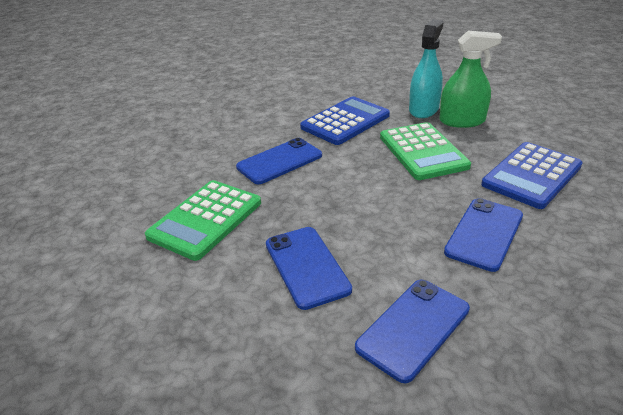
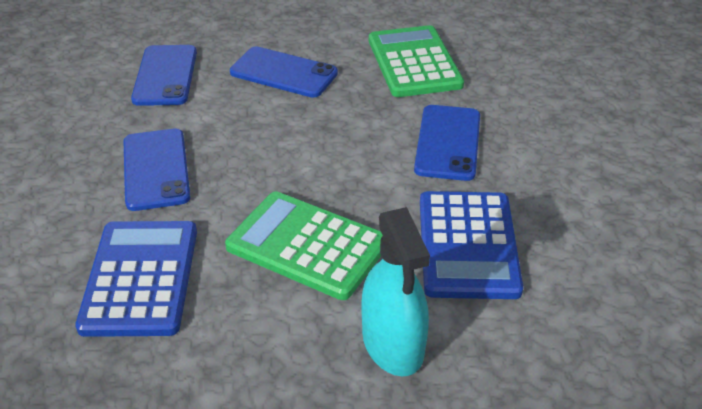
camera: 135 degrees right, 5 degrees up
green spray bottle [440,31,502,128] -> none

